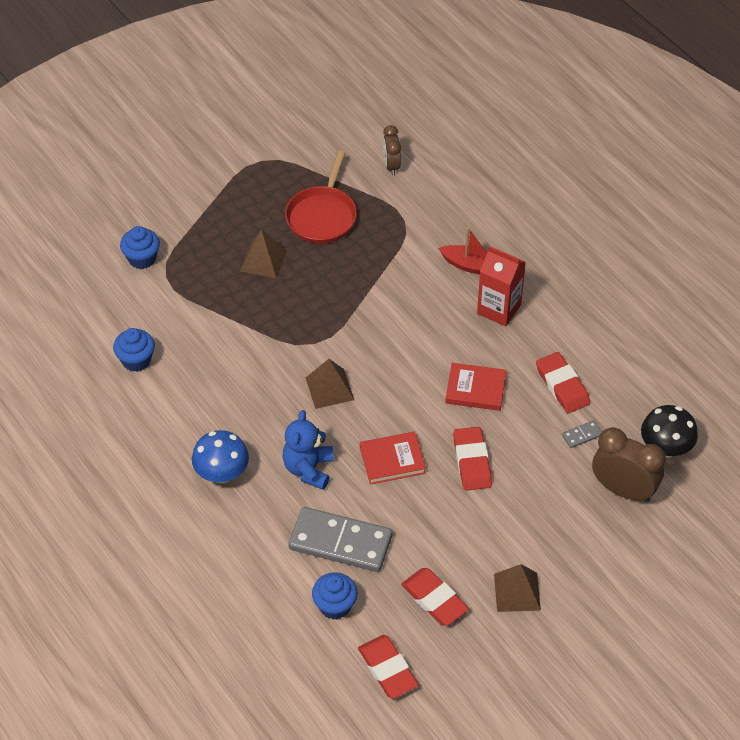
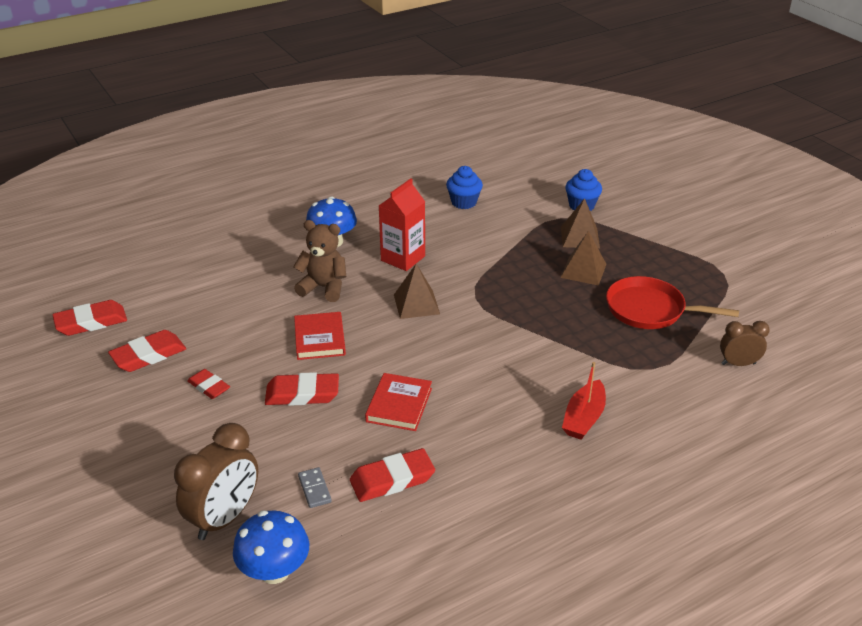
camera: 95 degrees right, 15 degrees down
blue teddy bear [282,410,334,490] -> brown teddy bear [293,220,346,302]
grey domino [288,507,393,572] -> none
blue cupcake [312,572,358,620] -> none
red carton [477,246,526,327] -> red carton moved to [379,178,425,271]
brown pyramid [494,564,541,612] -> brown pyramid moved to [561,198,600,248]
black mushroom [641,405,698,458] -> blue mushroom [233,511,309,584]
none -> red eraser [187,369,230,399]

